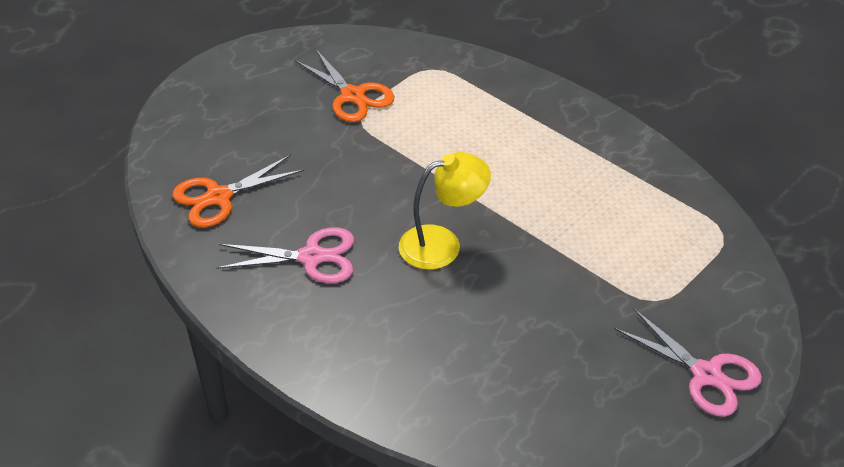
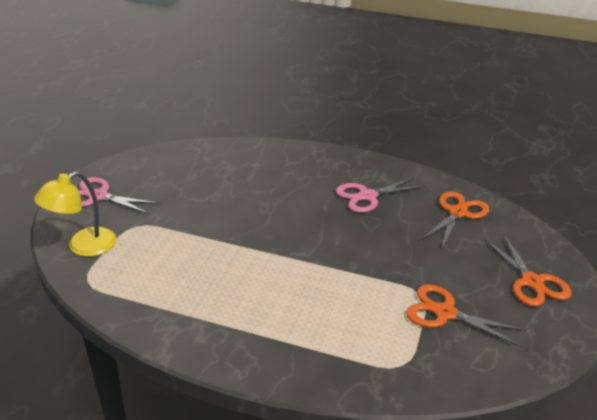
camera: 155 degrees right, 10 degrees down
yellow lamp [399,152,491,270] -> yellow lamp moved to [34,171,116,257]
none -> orange scissors [484,235,571,307]

